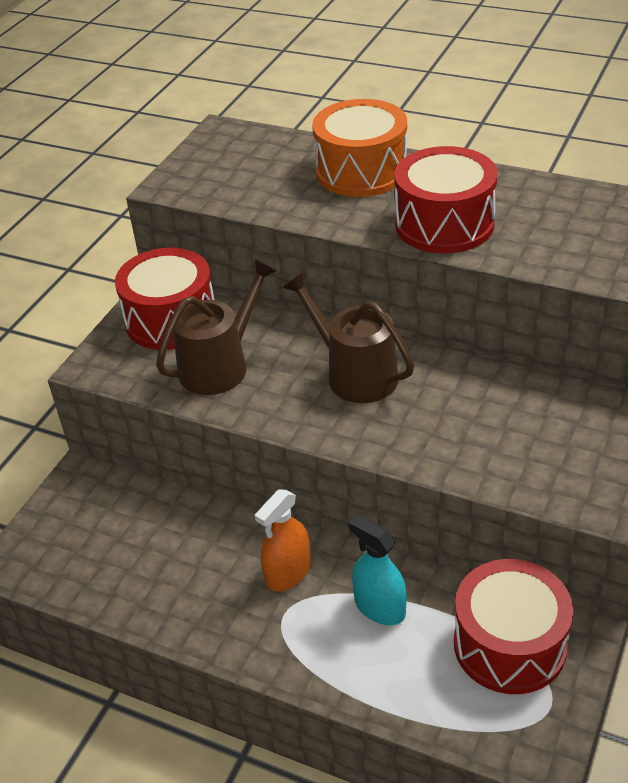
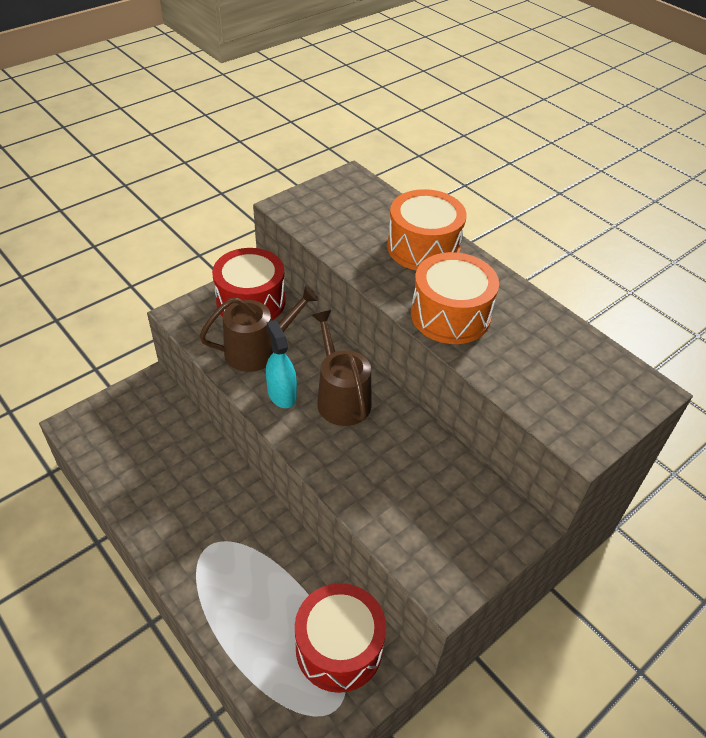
camera: 20 degrees right, 5 degrees up
orange spray bottle [255,489,311,592] -> none
turquoise spray bottle [348,515,407,625] -> turquoise spray bottle moved to [266,320,297,408]
red drum [394,146,498,253] -> orange drum [411,252,499,344]

